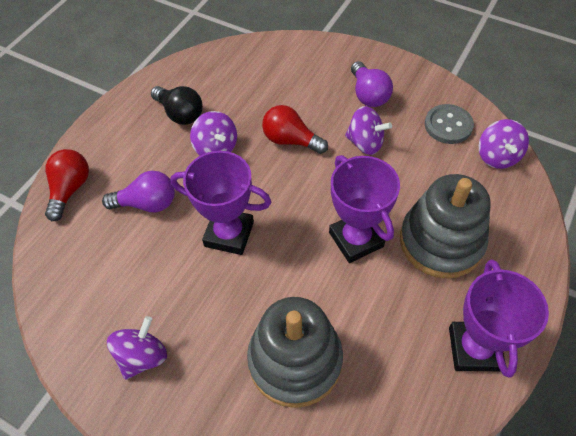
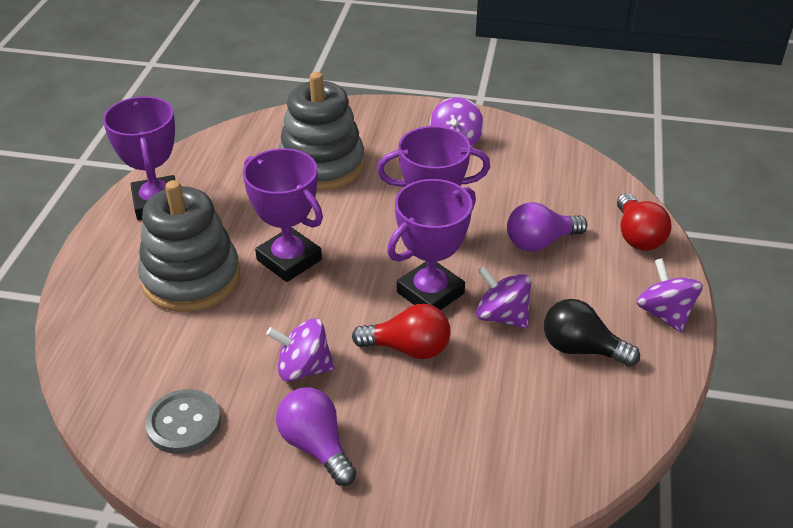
camera: 160 degrees right, 15 degrees down
purple spinning top [479,119,529,169] -> purple spinning top moved to [637,258,703,332]
none -> purple trophy [387,179,476,310]

